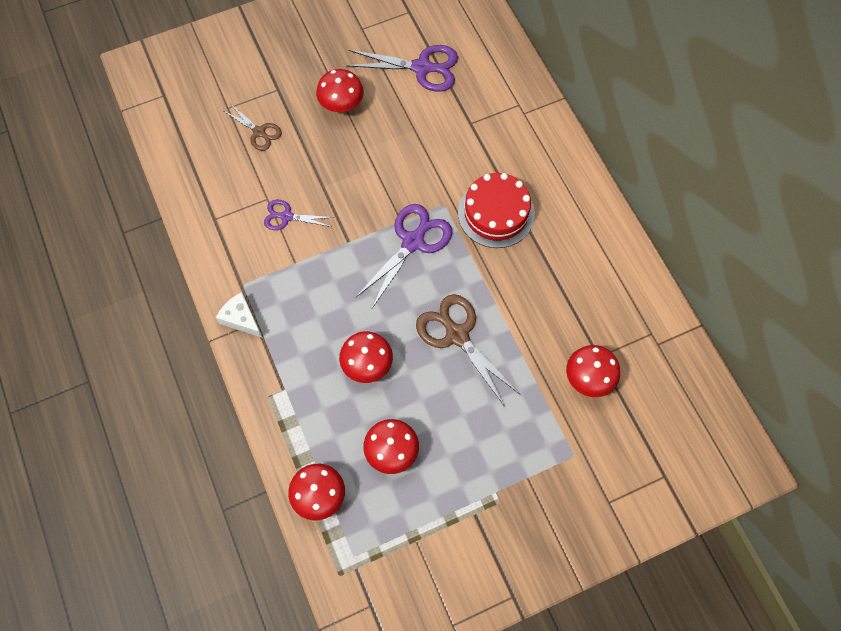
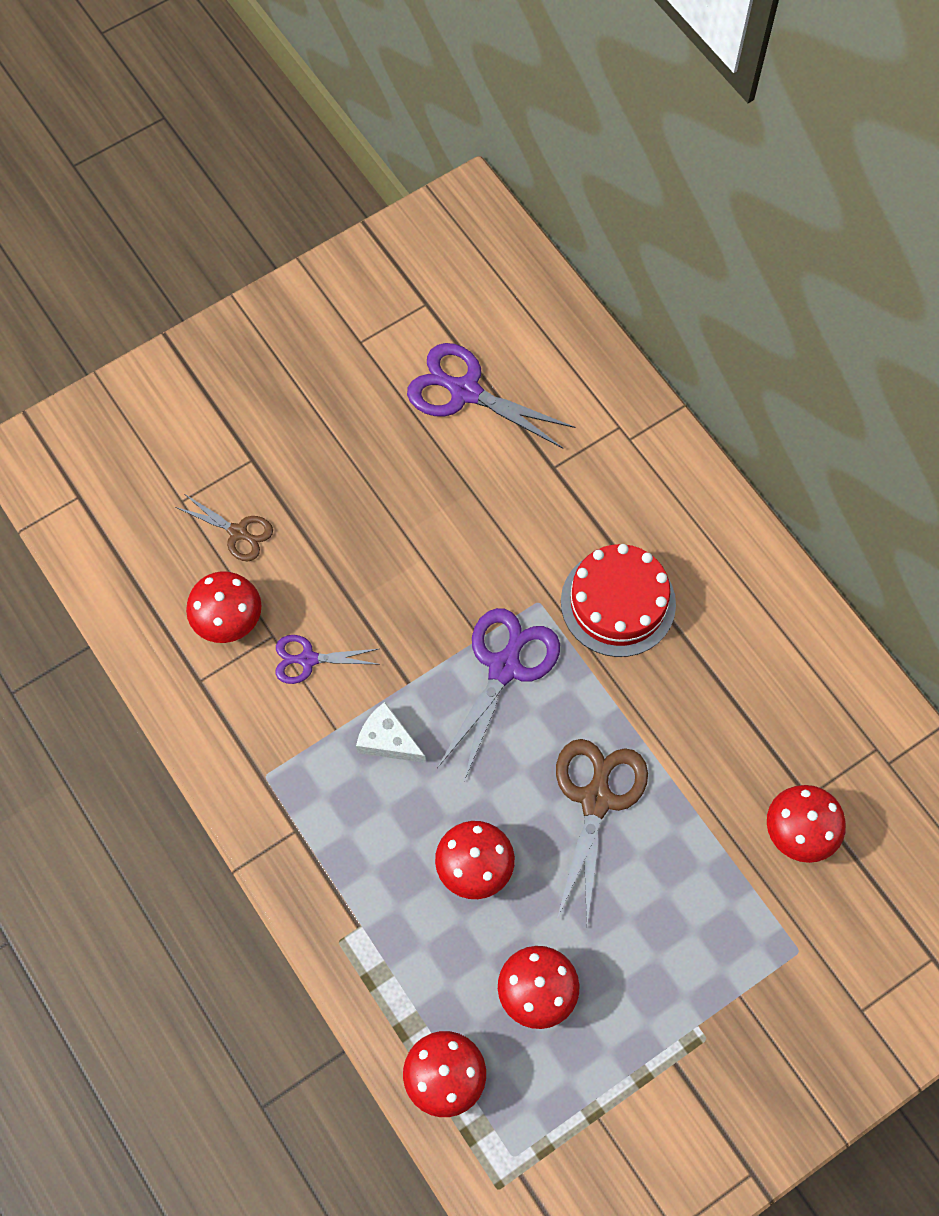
camera: 10 degrees left, 0 degrees up
white cheese [216,292,263,338] -> white cheese moved to [356,702,426,763]
red mushroom [316,69,364,112] -> red mushroom moved to [186,571,261,643]
purple scissors [346,45,458,92] -> purple scissors turned 150 degrees counterclockwise [407,343,575,448]
brown scissors [416,294,520,405] -> brown scissors turned 60 degrees clockwise [556,739,648,924]

